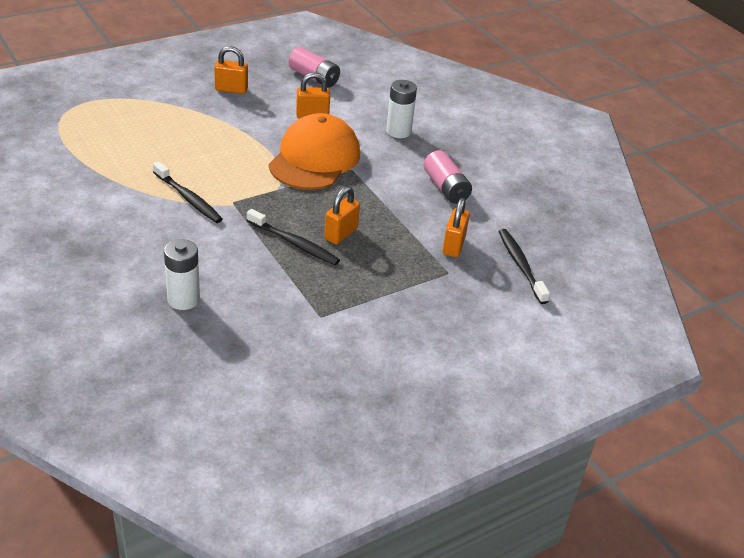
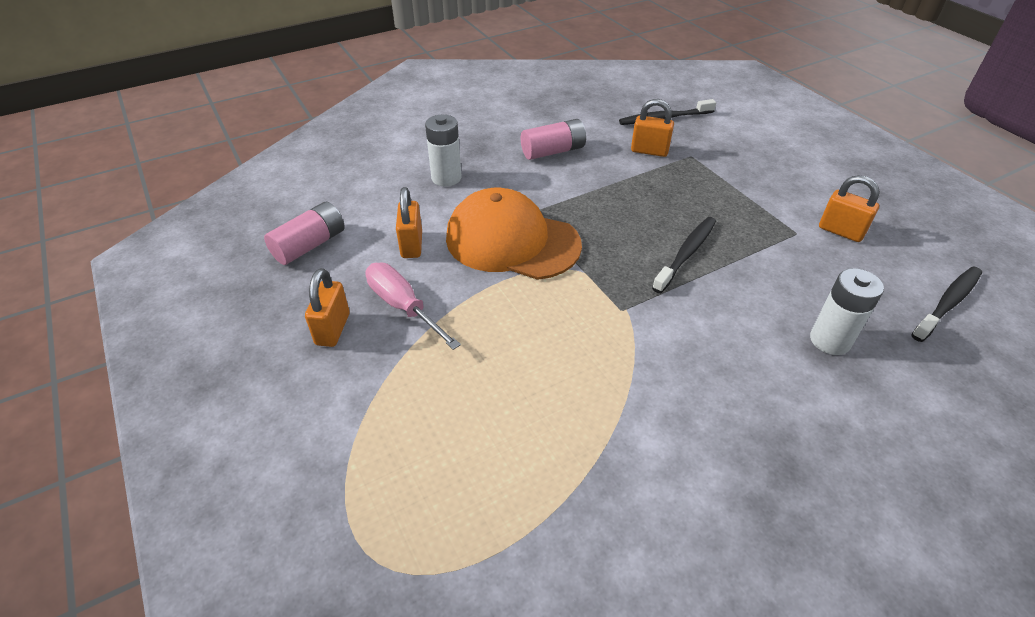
camera: 85 degrees left, 5 degrees up
black toothbrush [153,161,223,223] -> black toothbrush moved to [911,266,982,342]
orange padlock [324,186,360,245] -> orange padlock moved to [819,175,880,242]
none -> pink screwdriver [365,263,461,350]

